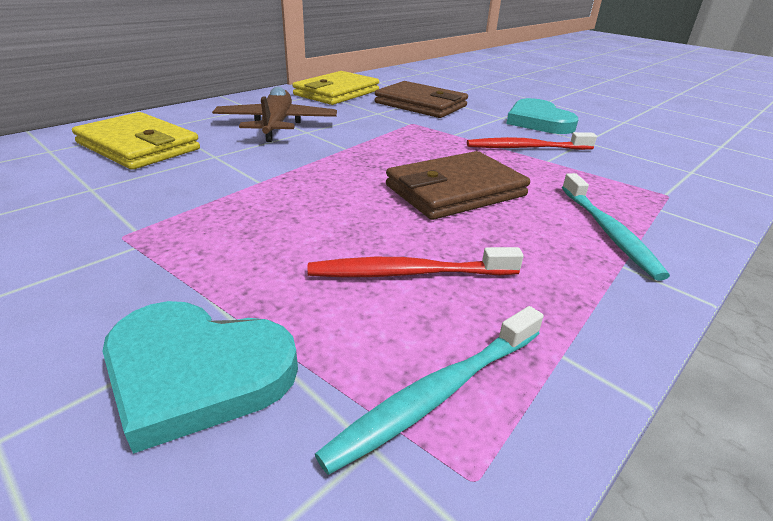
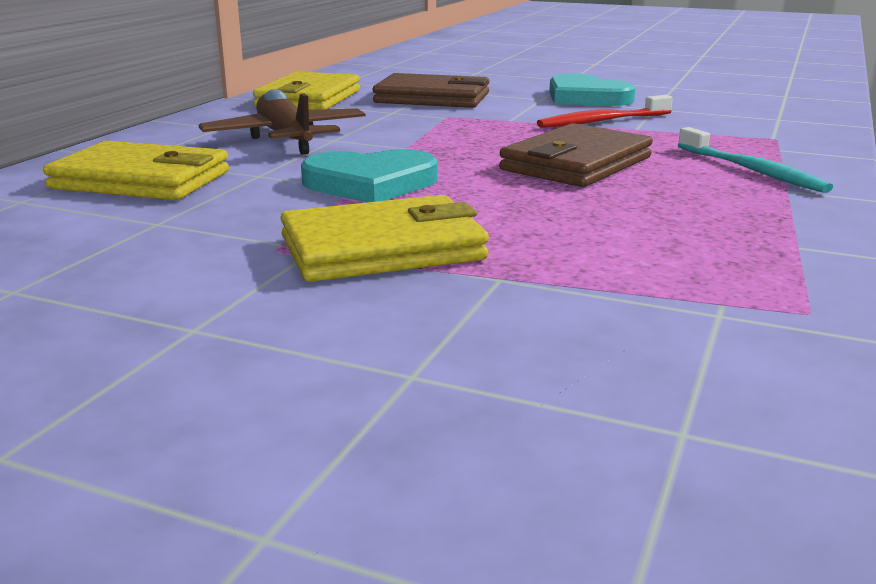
camera: 20 degrees left, 10 degrees down
turquoise heart [103,301,298,454] -> turquoise heart moved to [301,149,438,202]
red toothbrush [307,247,524,277] -> none
turquoise toothbrush [315,306,544,475] -> none
none -> yellow wallet [280,195,489,282]

